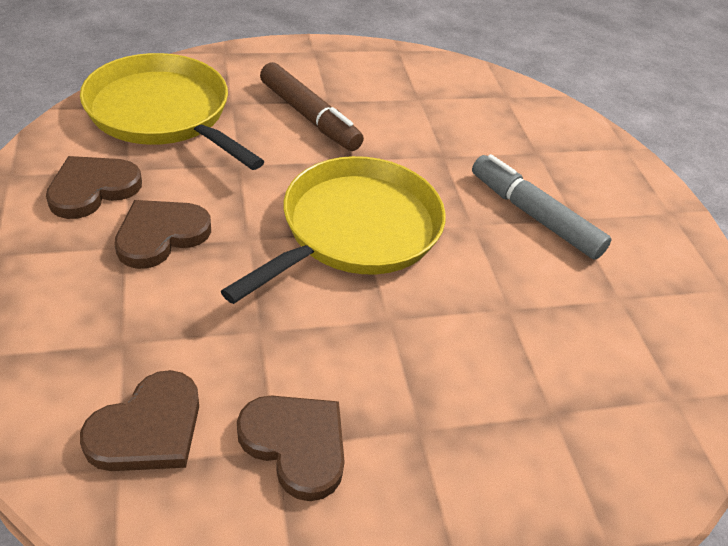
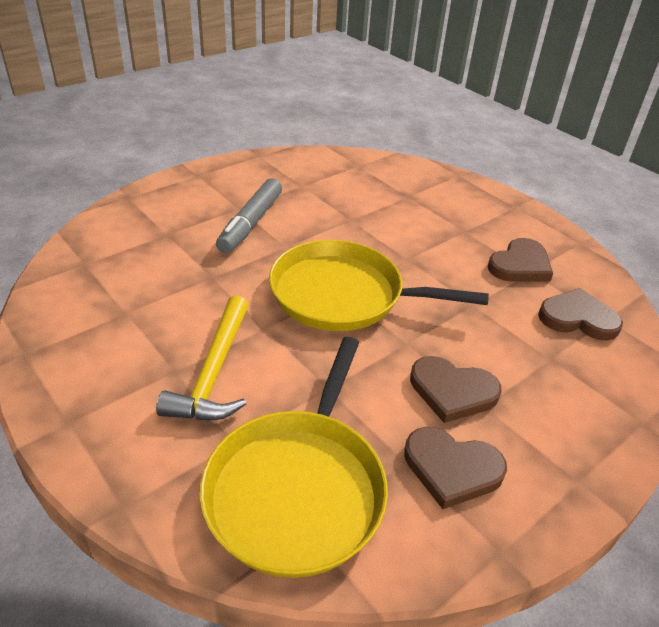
camera: 115 degrees left, 5 degrees down
brown heart [237,395,345,501] -> brown heart turned 150 degrees counterclockwise [488,238,553,282]
brown marker [260,62,364,151] -> yellow hammer [156,295,249,421]

